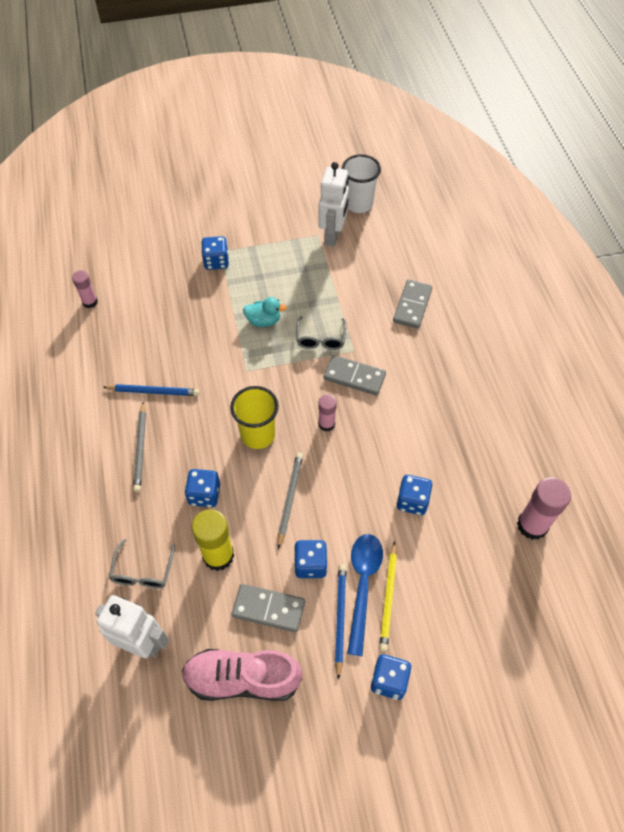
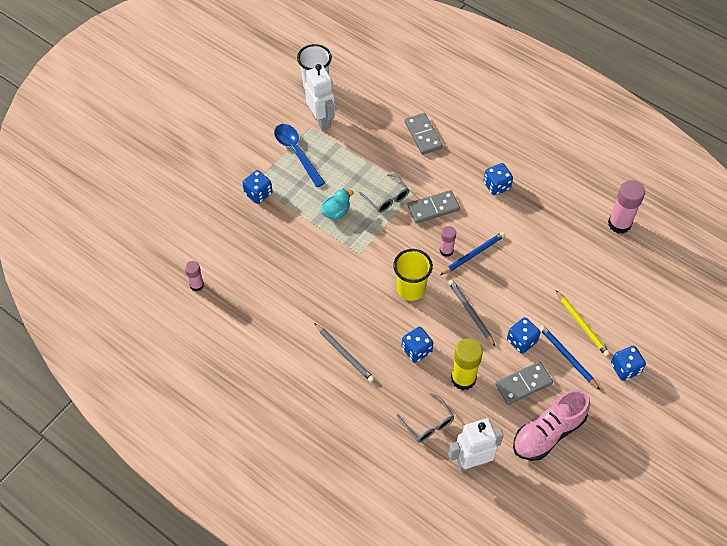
camera: 40 degrees left, 0 degrees up
blue pencil [103,384,199,396] -> blue pencil moved to [440,232,505,275]
blue spoon [347,534,383,656] -> blue spoon moved to [274,124,325,187]
blue dice [396,475,432,515] -> blue dice moved to [484,163,513,196]

